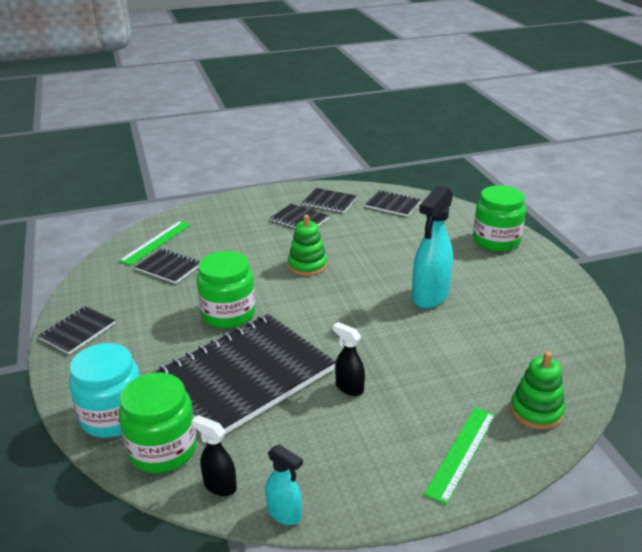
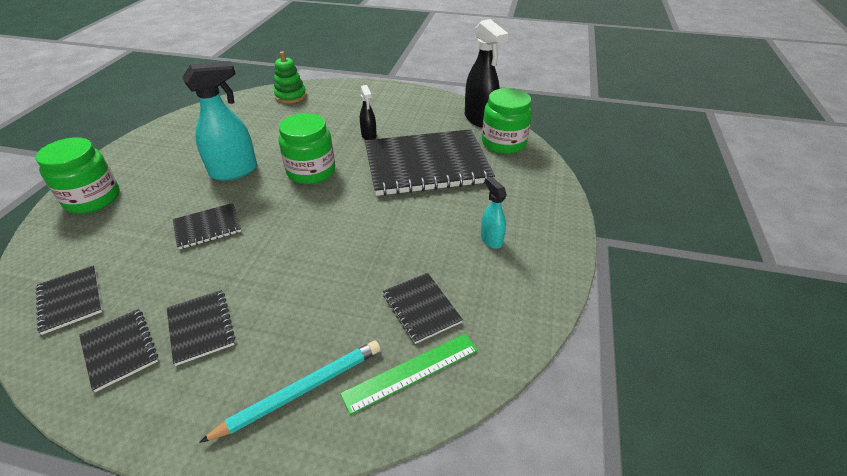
camera: 150 degrees left, 10 degrees up
black notebook [38,306,116,354] -> black notebook moved to [173,203,241,249]
turquoise jar [69,343,140,438] -> none
black spray bottle [192,415,237,496] -> black spray bottle [465,19,509,127], size x1.88
green jar [197,251,256,328] -> green jar moved to [279,113,335,184]
turquoise spray bottle [265,444,303,525] -> turquoise spray bottle moved to [481,177,507,249]
green stacking toy [288,215,327,276] -> none
green ruler [424,407,496,505] -> none
none -> turquoise pencil [199,341,381,443]

